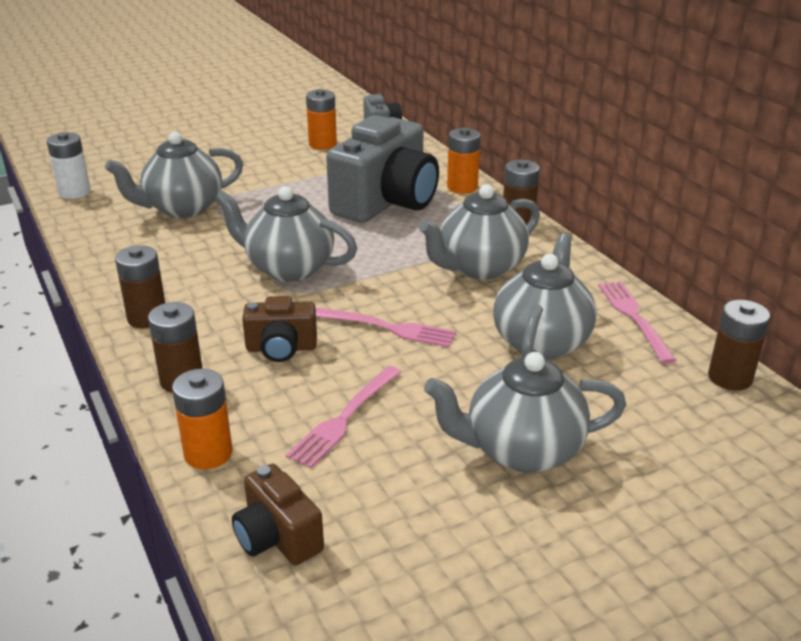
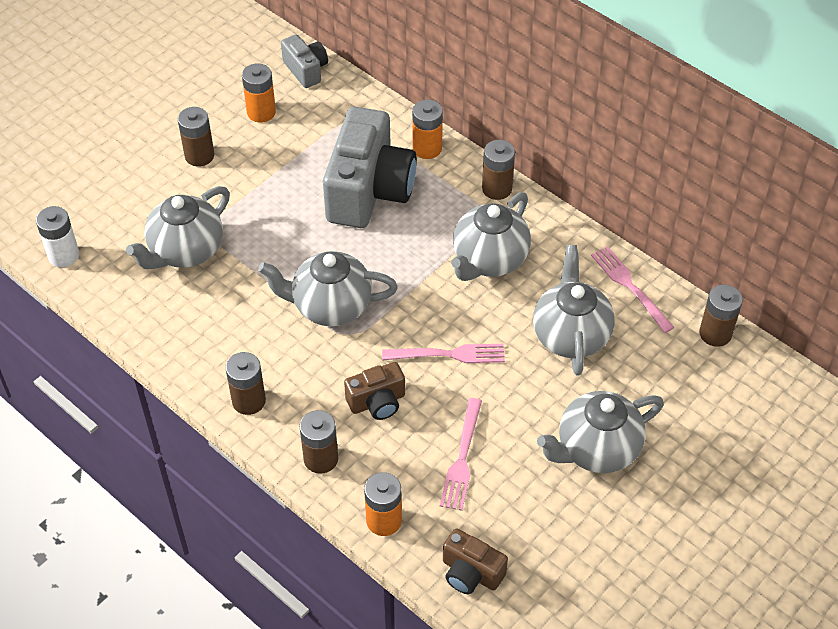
camera: 20 degrees left, 20 degrees up
none -> brown battery [178,107,214,167]

